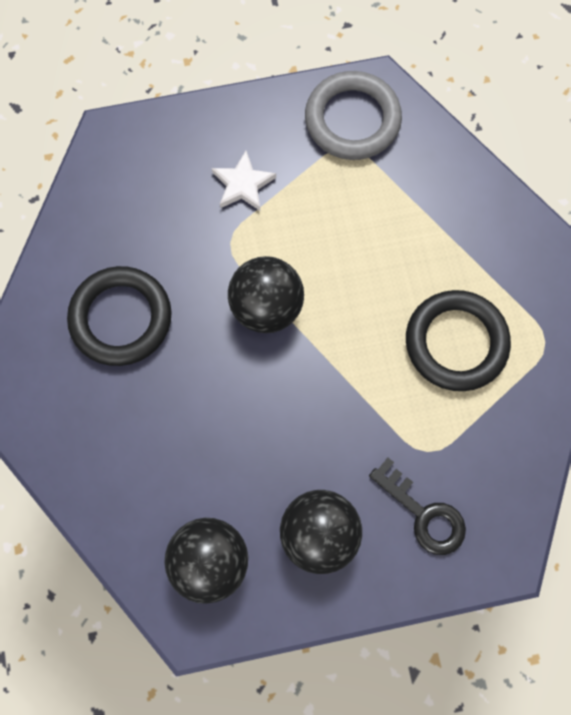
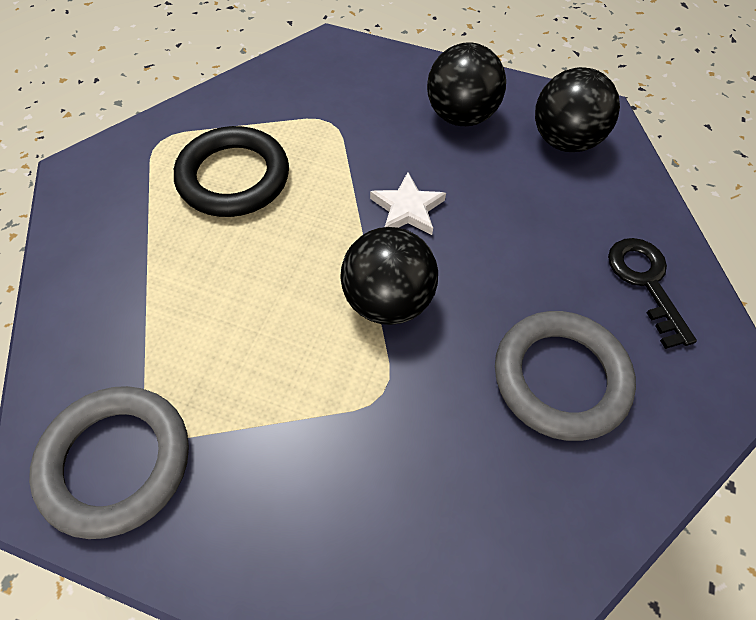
camera: 150 degrees left, 15 degrees down
black ring [67,266,172,366] -> grey ring [495,311,636,441]
white star [212,151,276,211] -> white star moved to [370,172,446,235]
black key [369,458,466,555] -> black key moved to [608,238,697,349]

